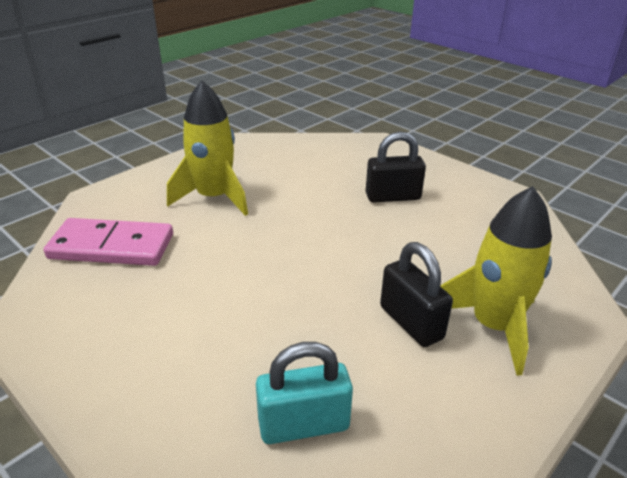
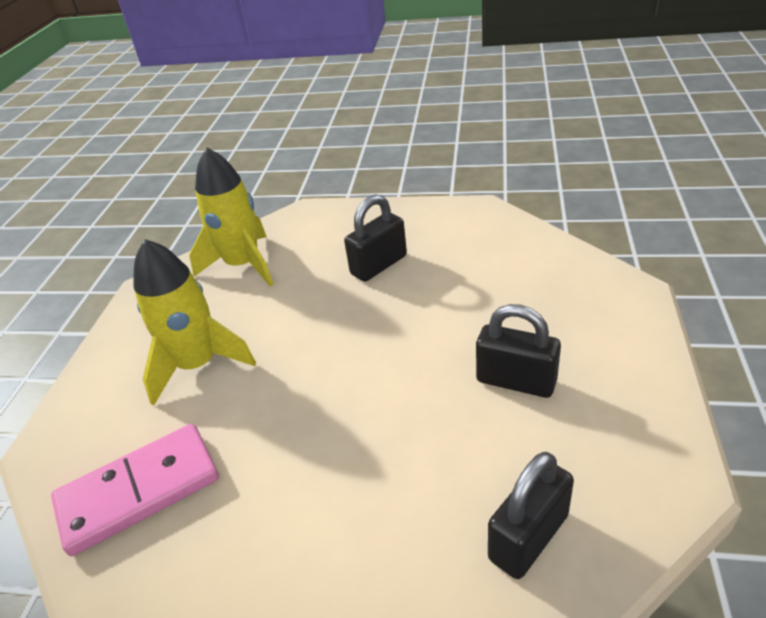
camera: 30 degrees left, 5 degrees up
turquoise padlock [256,342,353,444] -> black padlock [488,452,574,579]
yellow rocket [440,186,552,376] -> yellow rocket moved to [189,147,274,286]

